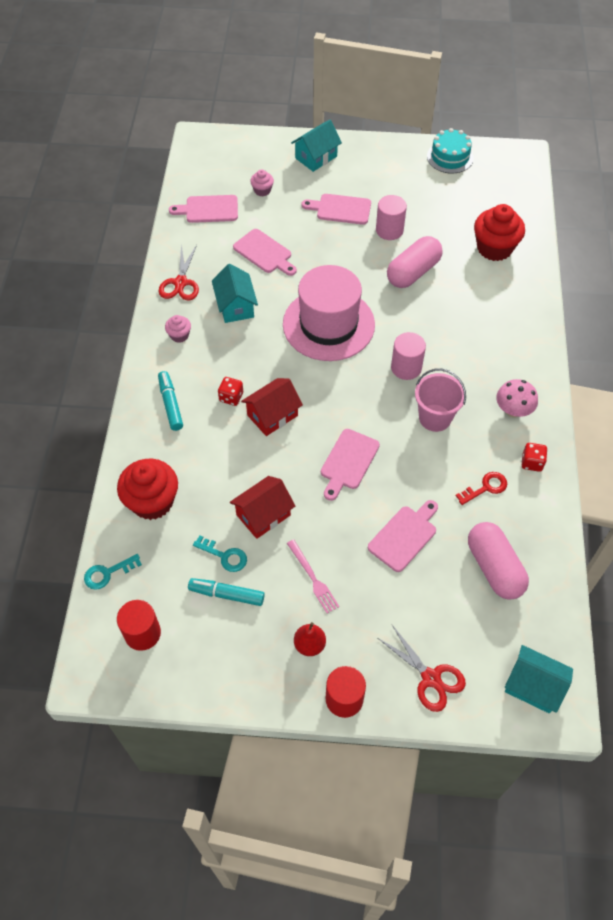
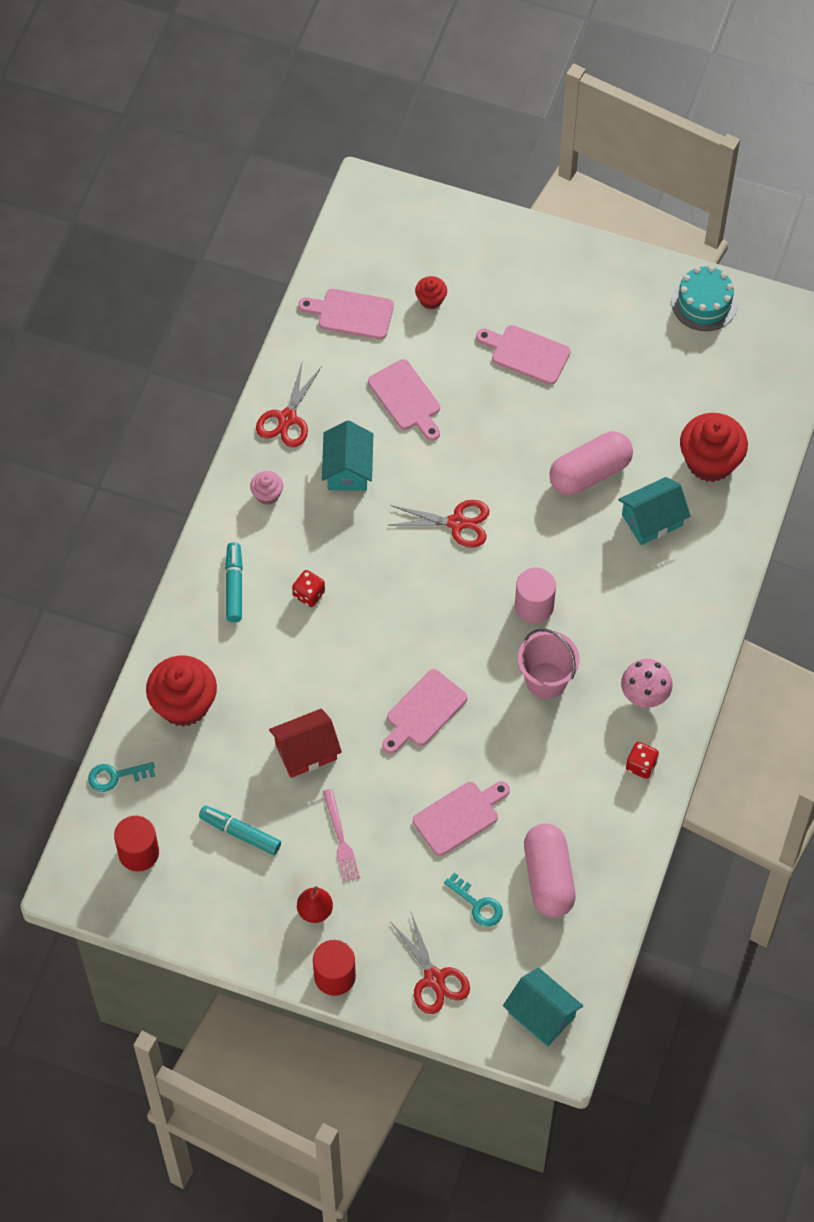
camera: 15 degrees right, 5 degrees up
turquoise key [193,535,247,572] -> turquoise key moved to [444,872,503,927]
red house [241,378,303,436] -> none
pink cupcake [250,169,274,196] -> red cupcake [415,276,447,309]
pink hat [283,265,375,361] -> red scissors [390,500,489,548]
turquoise house [291,120,342,172] -> turquoise house moved to [618,477,691,545]
pink cylinder [376,195,407,240] -> none
red key [456,472,507,505] -> none

